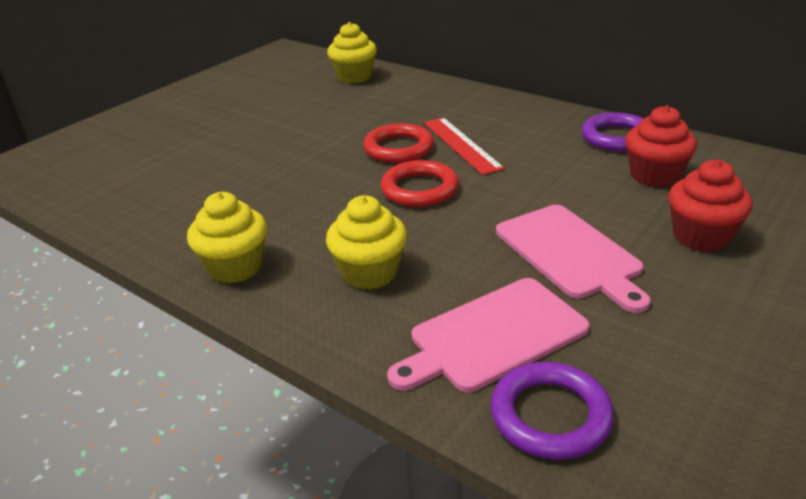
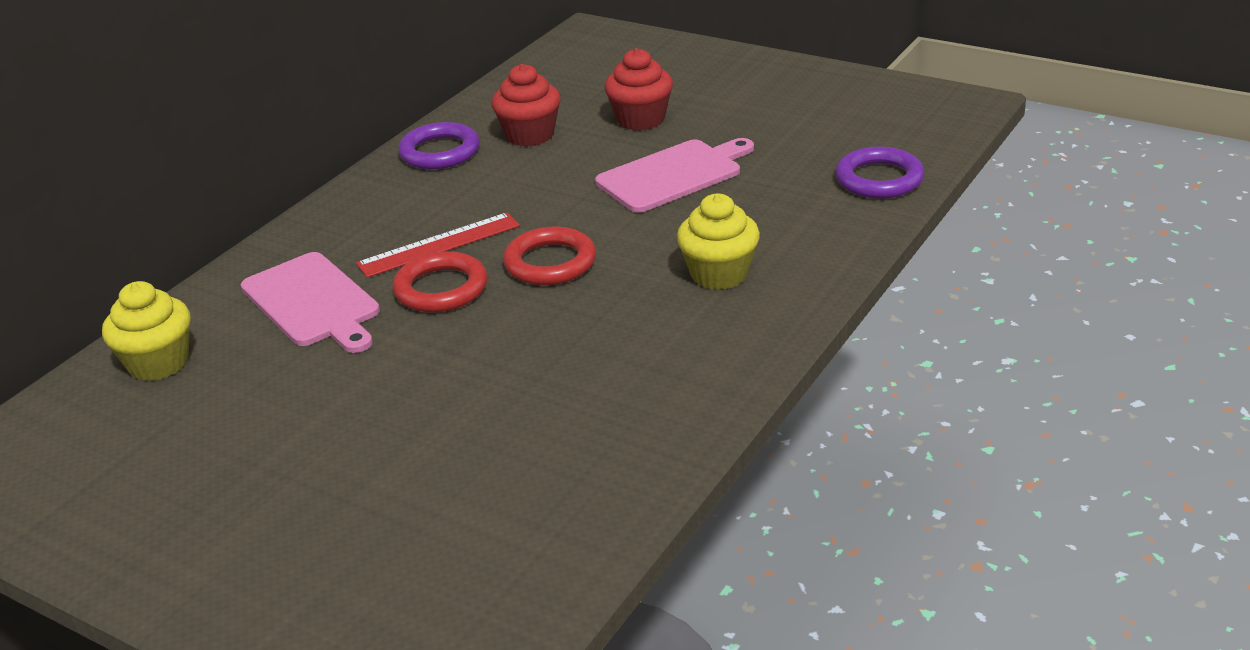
camera: 95 degrees left, 0 degrees up
yellow cupcake [187,192,267,284] -> none
pink cutting board [387,278,590,392] -> pink cutting board moved to [241,252,380,353]

